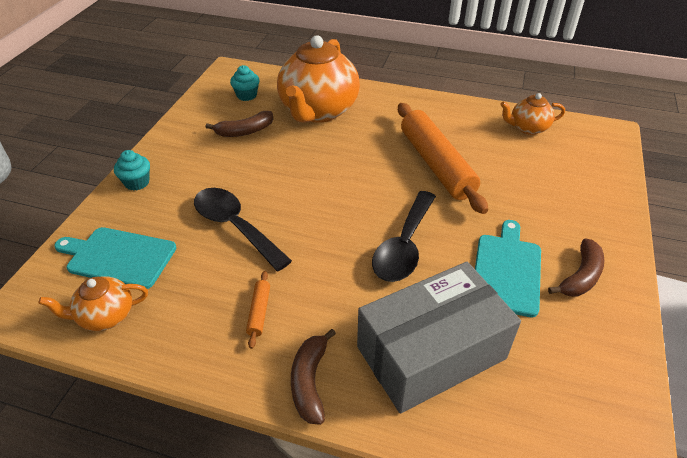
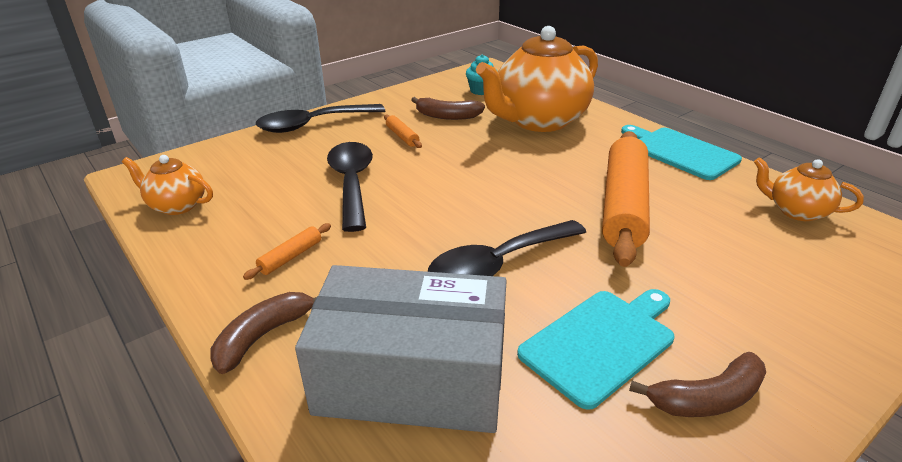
camera: 35 degrees right, 10 degrees down
turquoise cutting board [54,227,176,289] -> turquoise cutting board moved to [621,125,742,180]
turquoise cupcake [114,150,150,190] -> black spoon [256,104,385,133]
none -> orange rolling pin [384,115,422,148]

